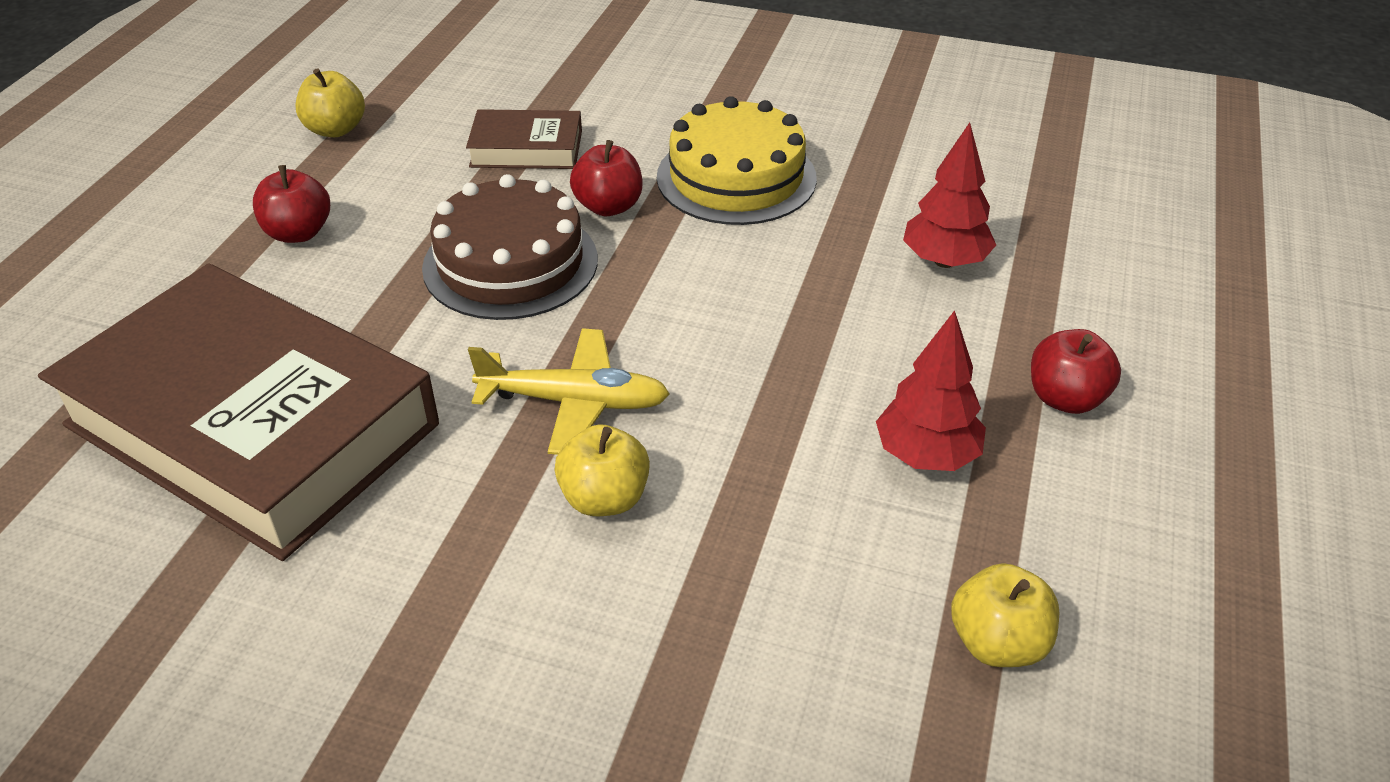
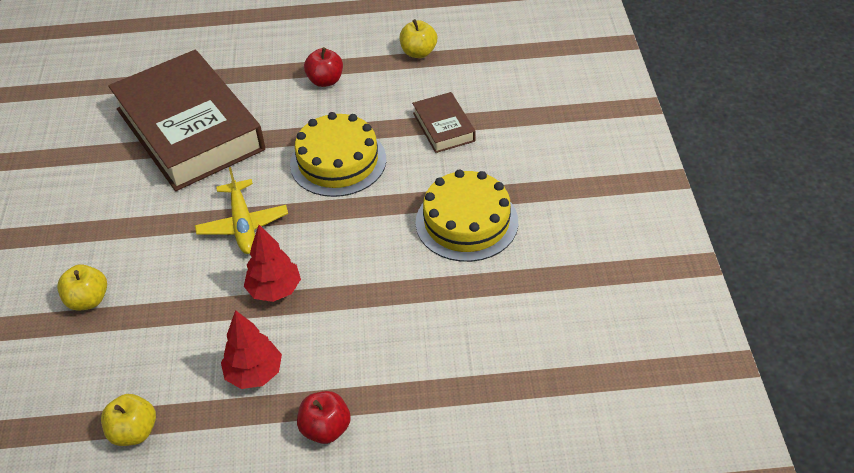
camera: 70 degrees right, 5 degrees up
brown book [38,263,439,561] -> brown book turned 45 degrees counterclockwise [108,50,265,191]
brown cake [422,174,598,320] -> yellow cake [290,112,386,197]
yellow apple [555,424,650,516] -> yellow apple moved to [57,264,107,311]
red apple [570,140,643,216] -> none
red tree [903,122,996,268] -> red tree moved to [244,225,301,302]

